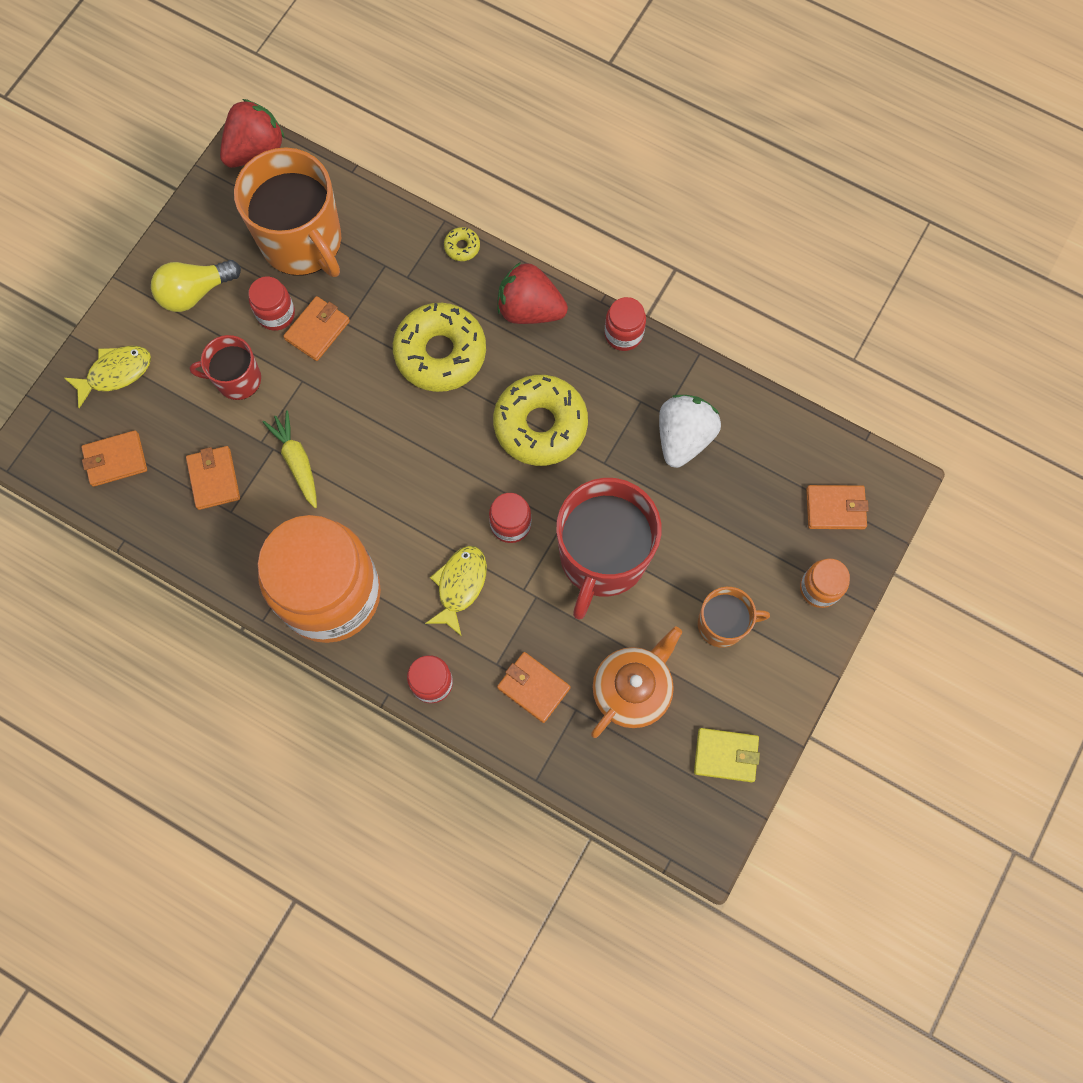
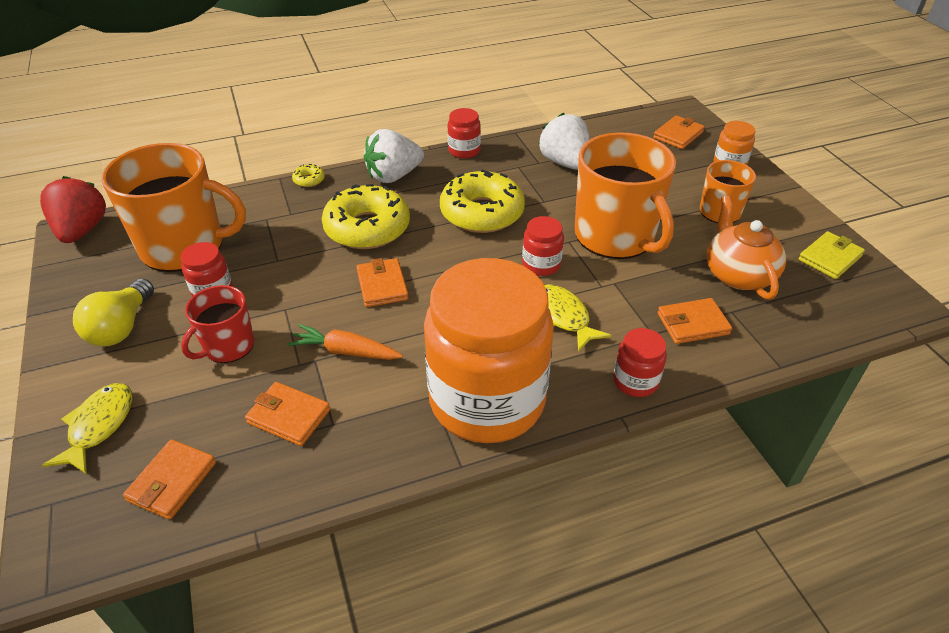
camera: 50 degrees left, 30 degrees down
yellow carrot [263,410,317,508] -> orange carrot [287,324,403,360]
orange wallet [283,296,350,361] -> orange wallet moved to [357,258,408,307]
red strawberry [497,262,568,324] -> white strawberry [364,129,424,183]
red mug [556,478,662,620] -> orange mug [575,132,676,259]

